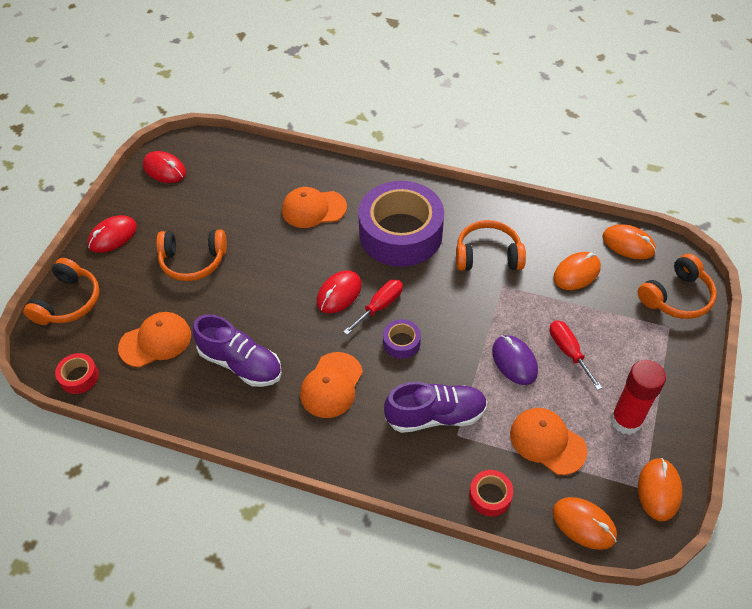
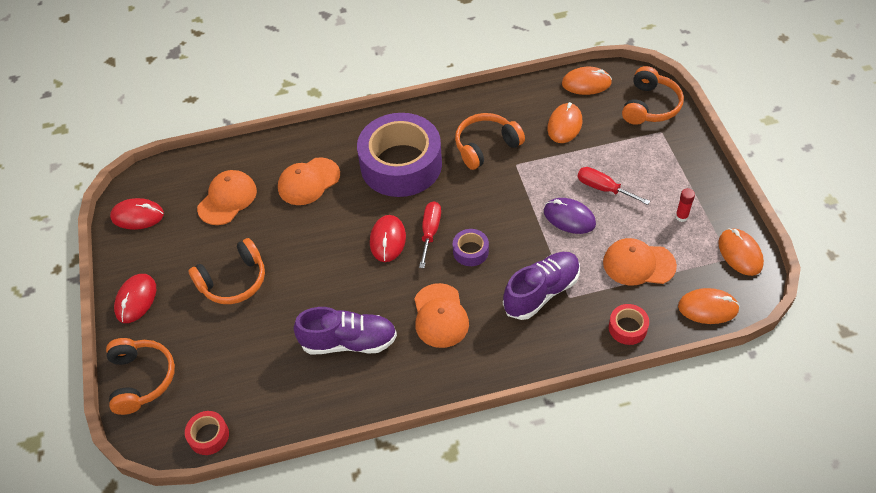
camera: 30 degrees left, 0 degrees up
orange cap [118,312,191,367] -> orange cap moved to [197,170,257,225]
red glue stick [611,360,666,435] -> red glue stick [675,188,695,222], size x0.47

